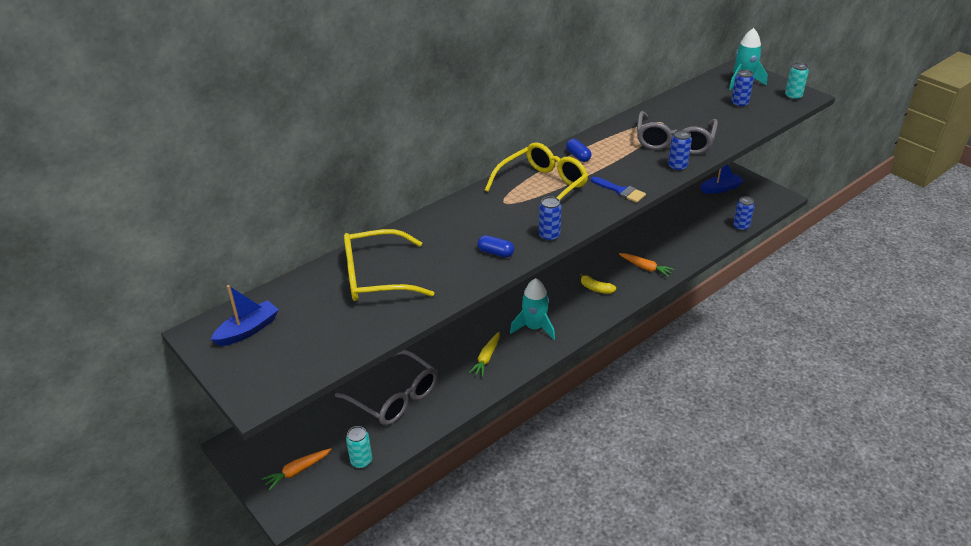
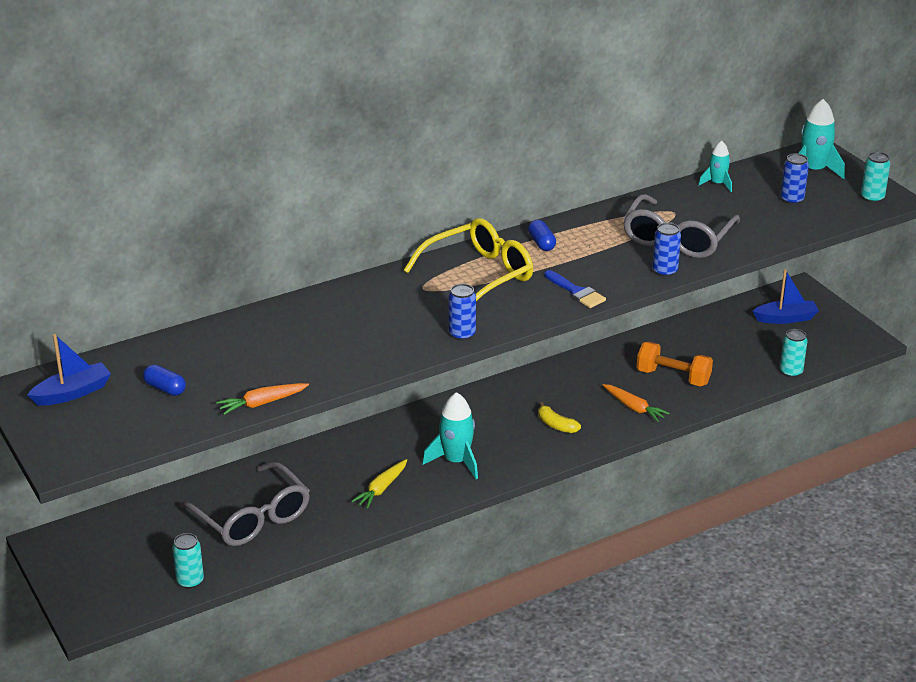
camera: 10 degrees right, 5 degrees down
orange carrot [261,448,332,491] -> orange carrot moved to [216,383,309,415]
yellow glasses [344,229,434,301] -> none
blue capsule [477,235,514,258] -> blue capsule moved to [143,364,186,396]
blue can [733,196,755,231] -> turquoise can [780,329,807,378]
none -> orange dumbbell [636,342,713,386]
none -> turquoise rocket [698,141,732,192]

